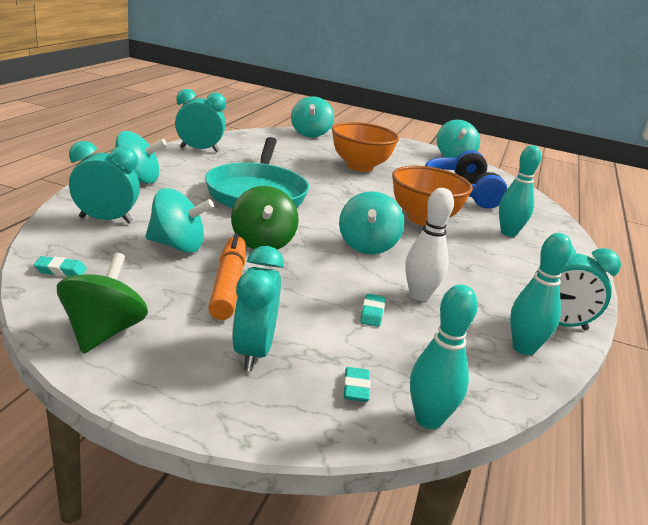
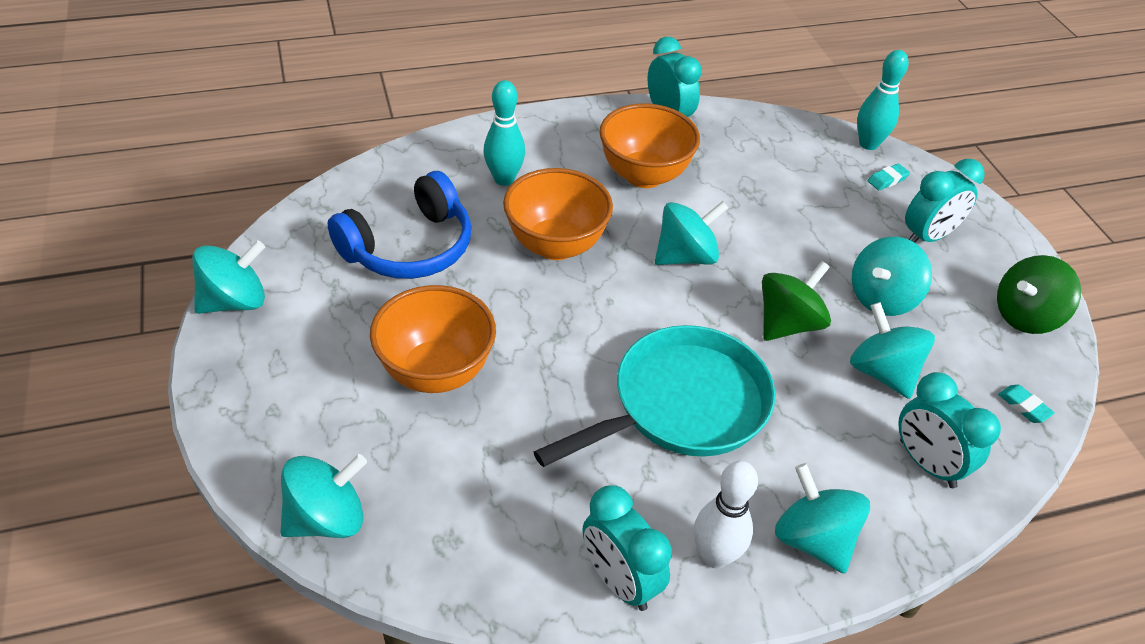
camera: 125 degrees left, 20 degrees up
orange marker [208,234,246,320] -> turquoise spinning top [852,237,932,316]
turquoise eraser [360,293,385,327] -> none
white bowling pin [405,188,454,301] -> white bowling pin moved to [694,461,758,569]
turquoise bowling pin [510,233,572,355] -> none
none -> orange bowl [599,103,700,188]

